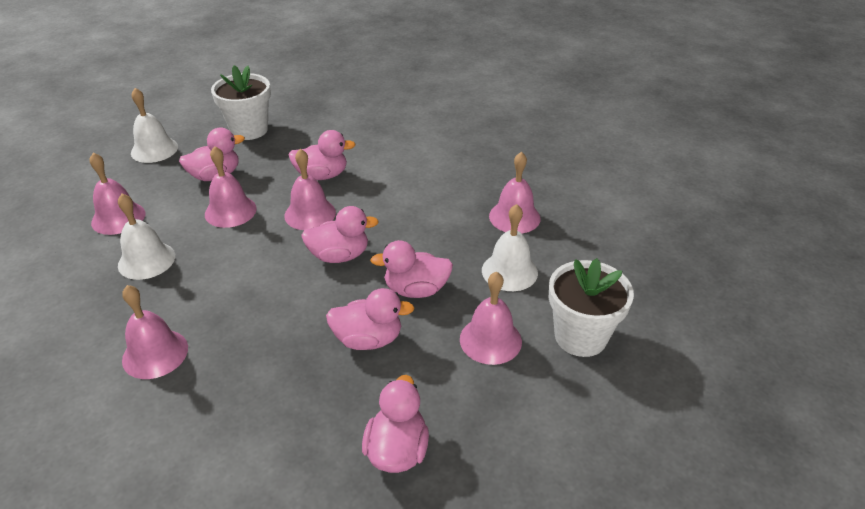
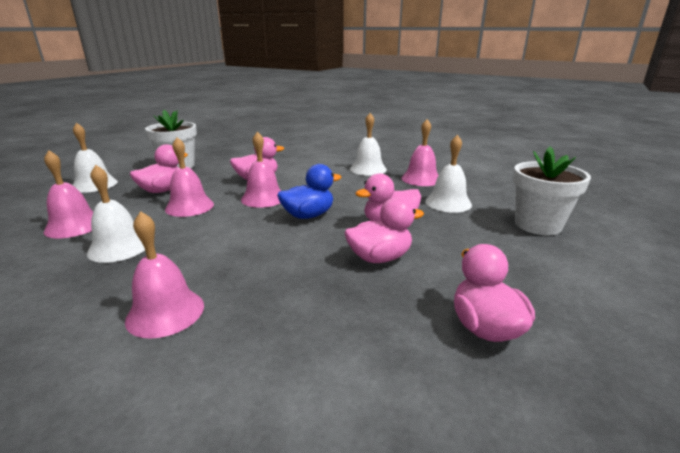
camera: 20 degrees left, 15 degrees down
pink duck [301,206,379,263] -> blue duck [277,164,341,219]
pink bell [460,272,522,365] -> none
none -> white bell [350,113,387,176]

